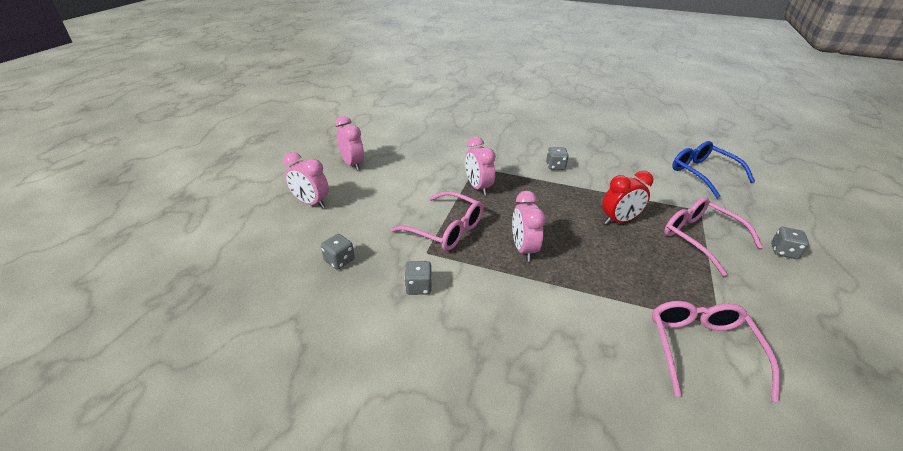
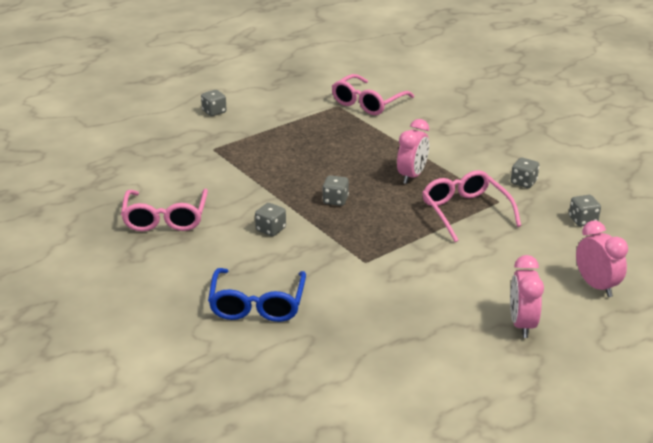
camera: 145 degrees left, 5 degrees down
pink clock [465,137,496,195] -> none
red clock [602,171,653,225] -> none
pink glasses [664,197,763,276] -> pink glasses moved to [121,189,208,231]
blue glasses [672,141,755,198] -> blue glasses moved to [208,268,306,322]
none -> grey dice [322,175,349,206]

